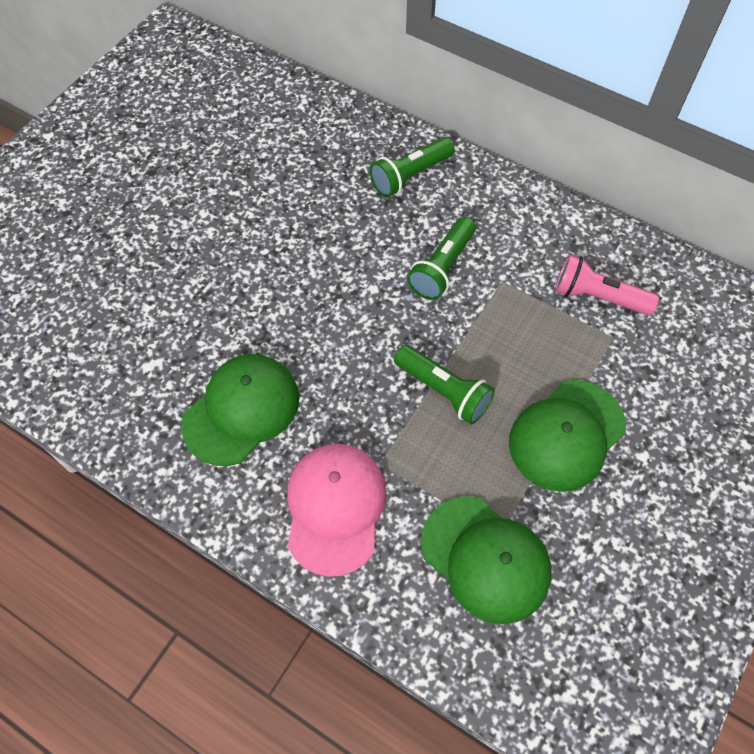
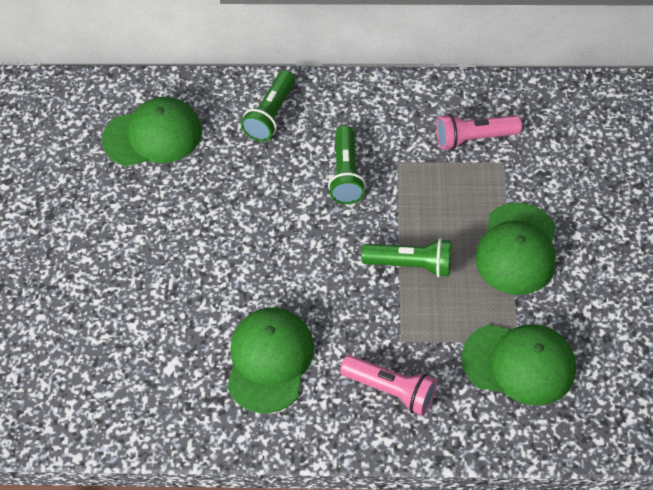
camera: 30 degrees left, 5 degrees down
pink cap [287,444,386,577] -> pink flashlight [340,355,437,416]
none -> green cap [102,97,202,166]

